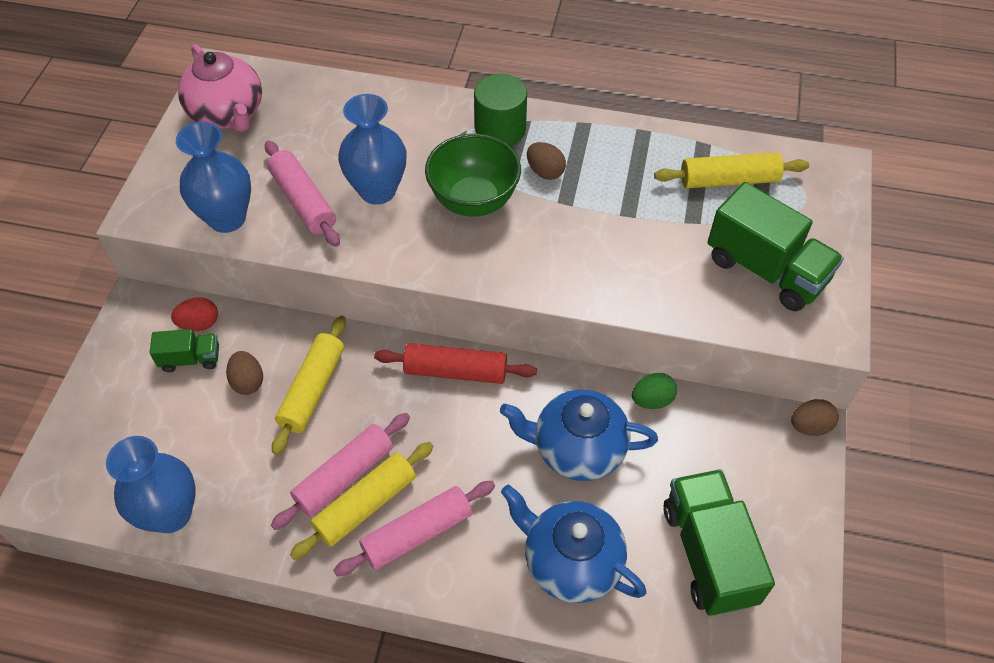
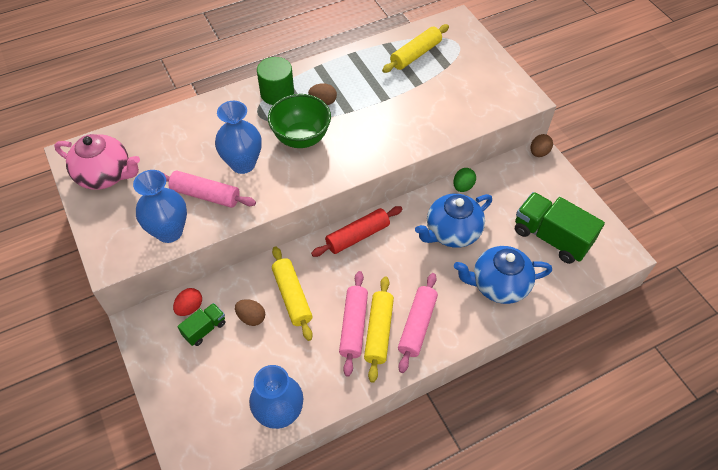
camera: 40 degrees left, 0 degrees up
green truck [708,182,844,311] -> none

